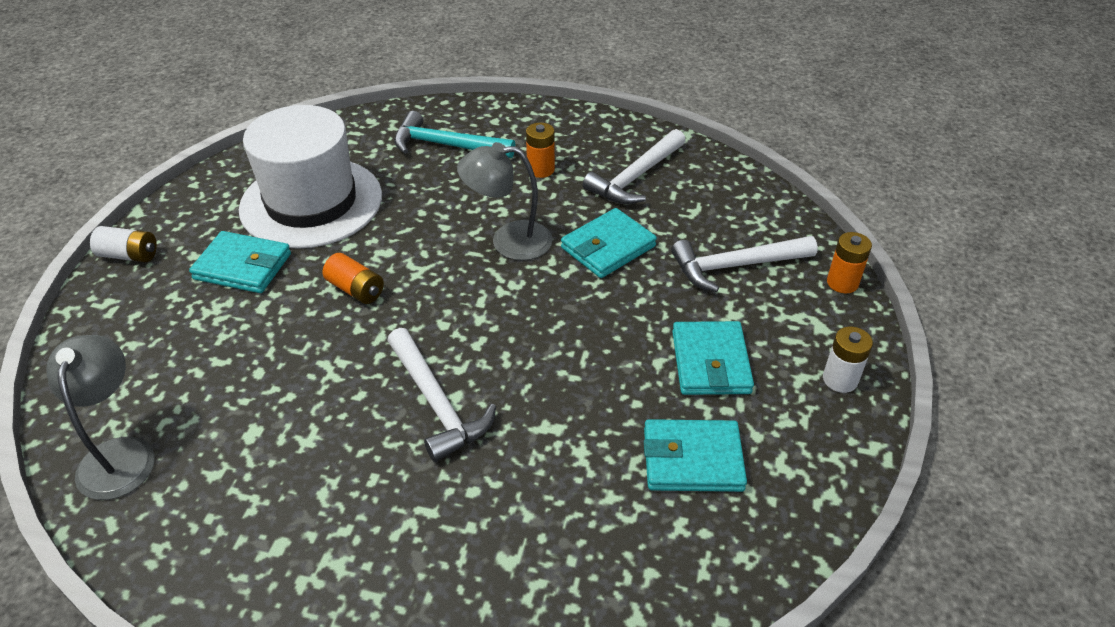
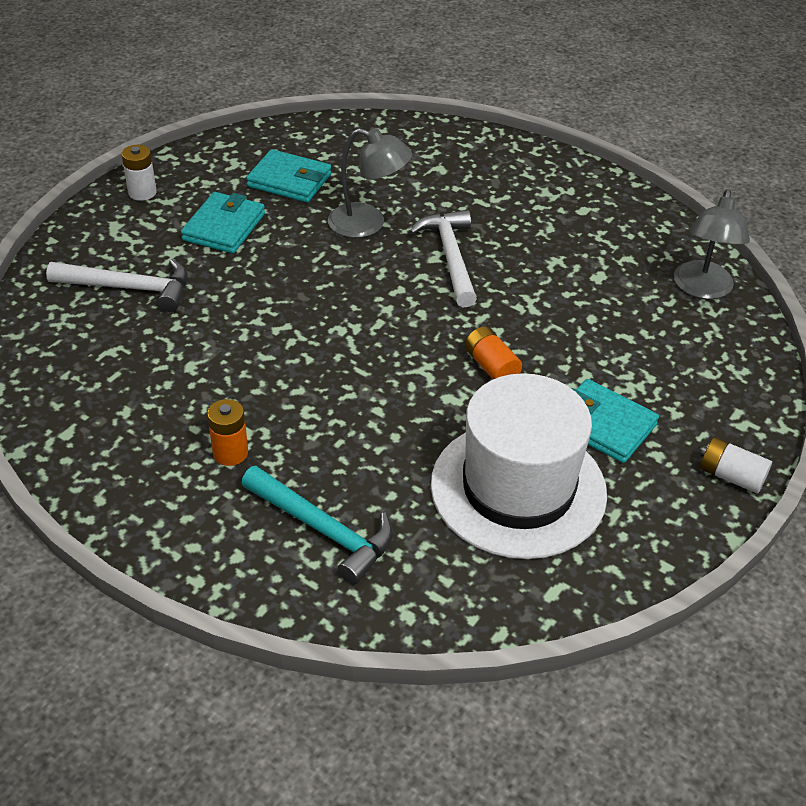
camera: 160 degrees left, 0 degrees up
grey lamp [457,142,553,260] -> grey lamp moved to [328,128,412,238]
turquoise wallet [561,208,657,278] -> none
white hammer [583,129,686,204] -> none
orange battery [827,232,872,293] -> none

